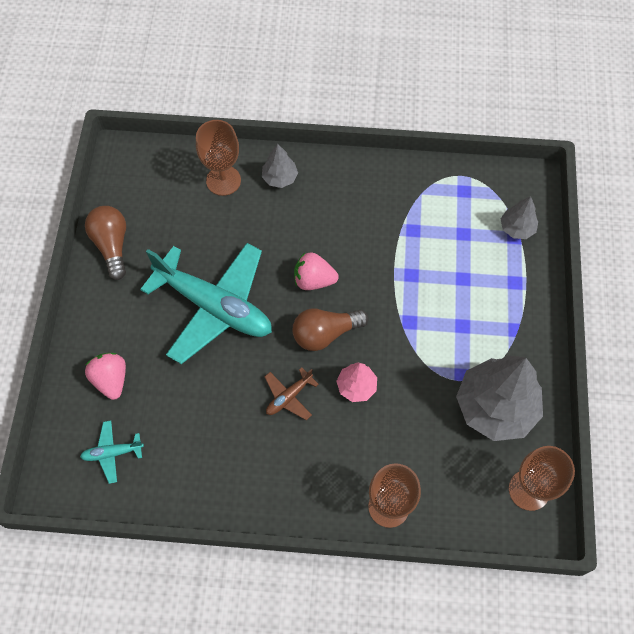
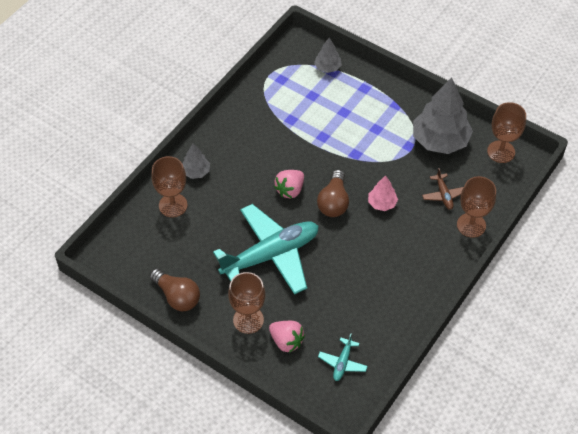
camera: 60 degrees left, 10 degrees down
brown light bulb [85,206,126,280] -> brown light bulb turned 150 degrees counterclockwise [150,268,200,311]
pink strawberry [85,353,126,400] -> pink strawberry turned 150 degrees counterclockwise [269,321,305,353]
brown plane [264,367,319,420] -> brown plane moved to [422,168,463,210]
none -> brown goblet [228,272,265,334]

